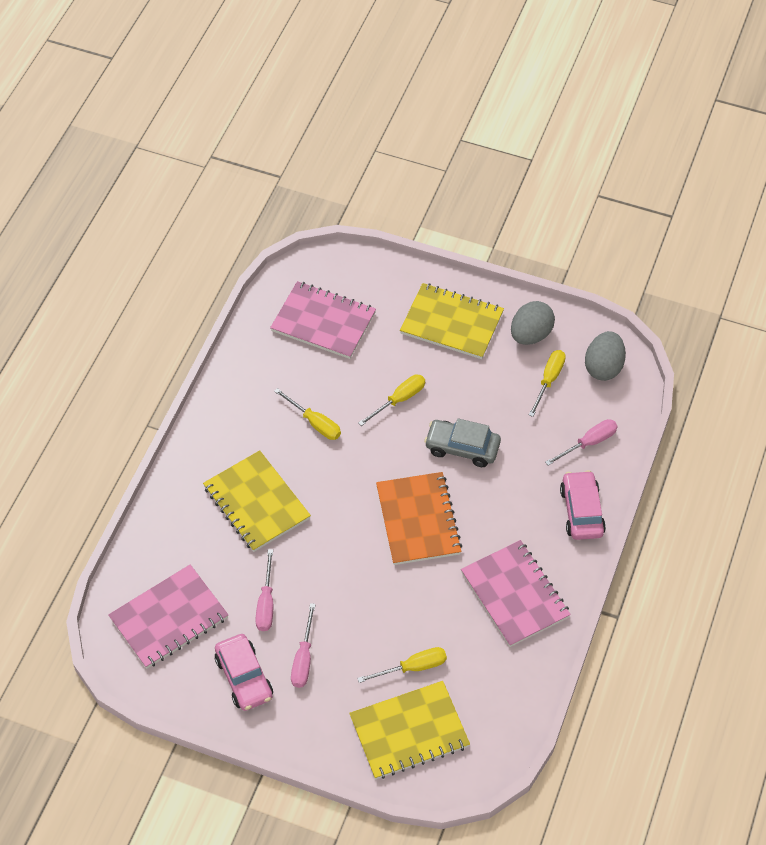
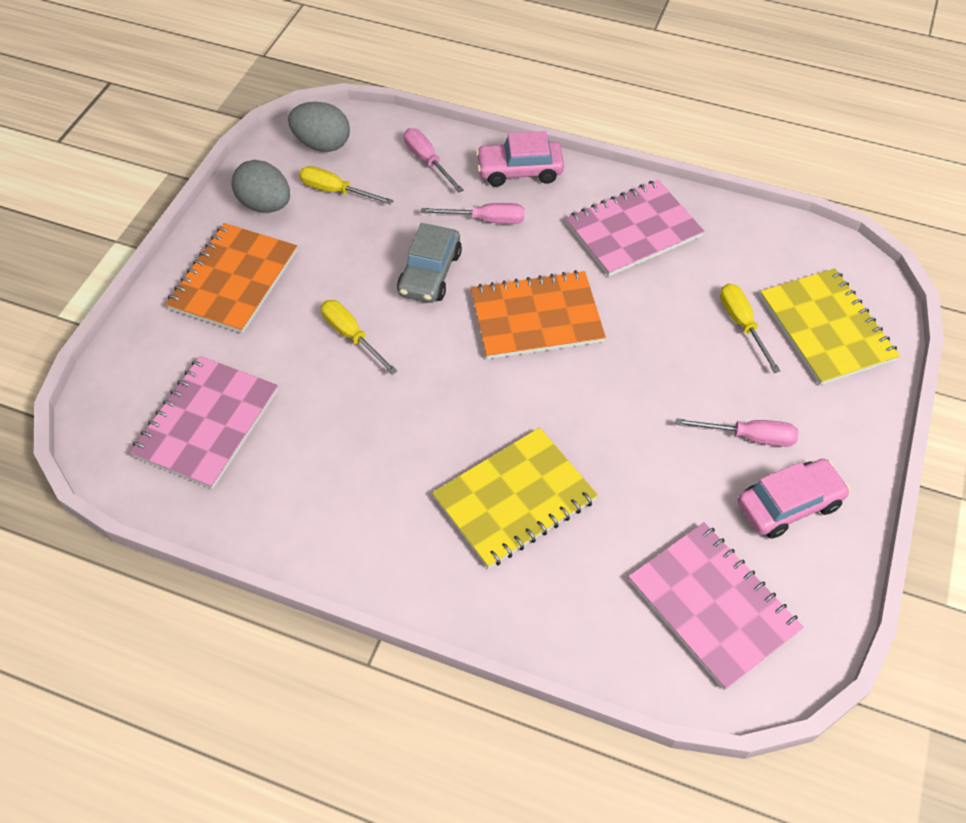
camera: 90 degrees left, 0 degrees up
pink screwdriver [255,549,273,631] -> pink screwdriver moved to [421,203,525,224]
yellow screwdriver [274,388,341,440] -> none
yellow notebook [400,283,504,359] -> orange notebook [166,223,297,333]

